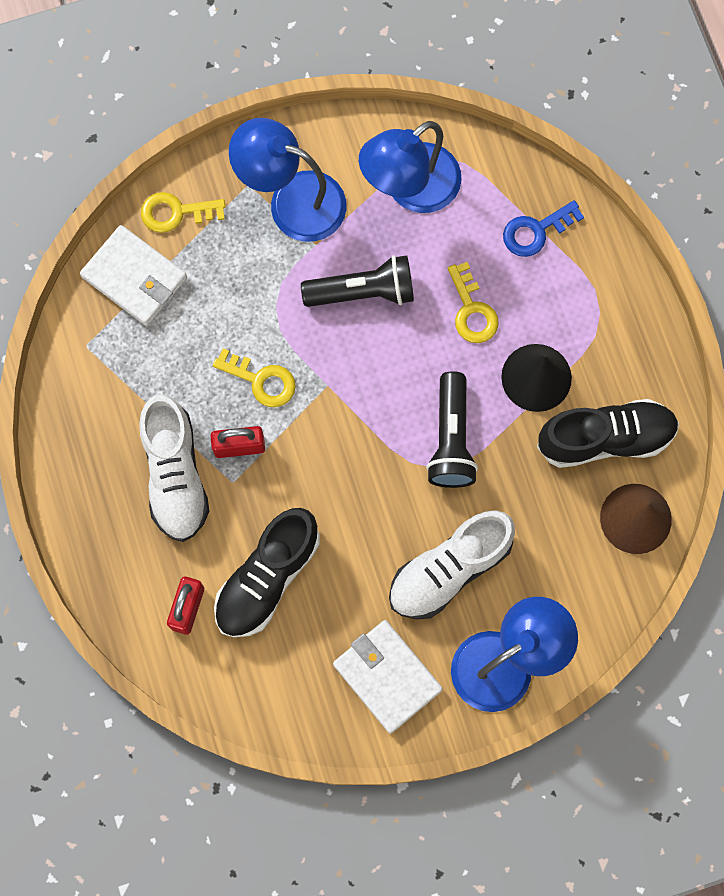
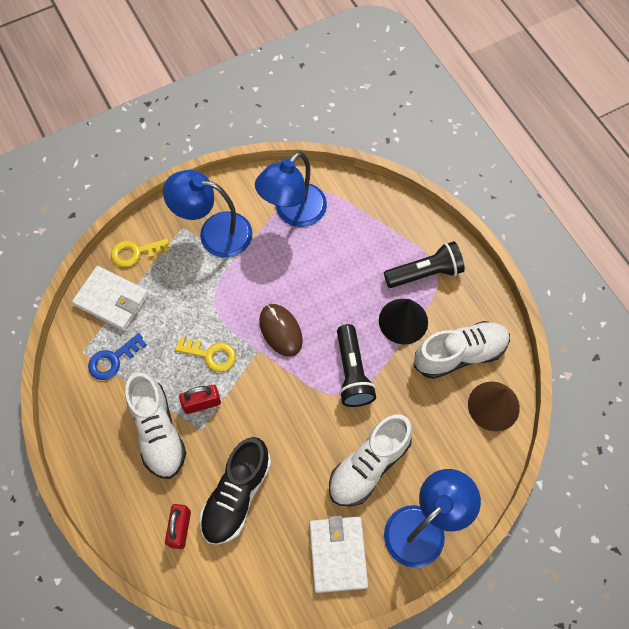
camera: 10 degrees left, 10 degrees down
black flashlight [301,255,414,307] -> black flashlight moved to [384,241,465,288]
white wallet [333,620,443,734] -> white wallet turned 45 degrees clockwise [309,516,368,593]
yellow key [448,262,499,343] -> none
blue key [503,200,584,257] -> blue key moved to [88,333,147,380]
black shoe [537,399,679,468] -> white shoe [414,321,510,379]
none -> brown mouse [259,304,303,357]

